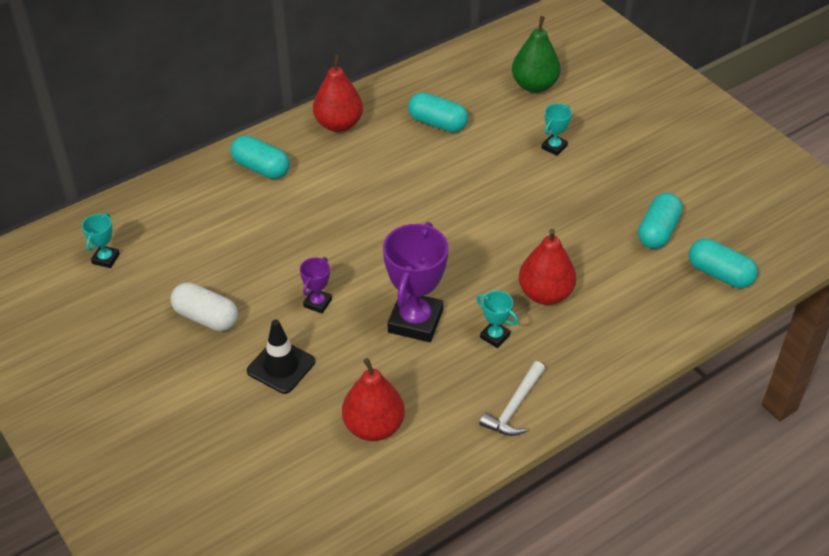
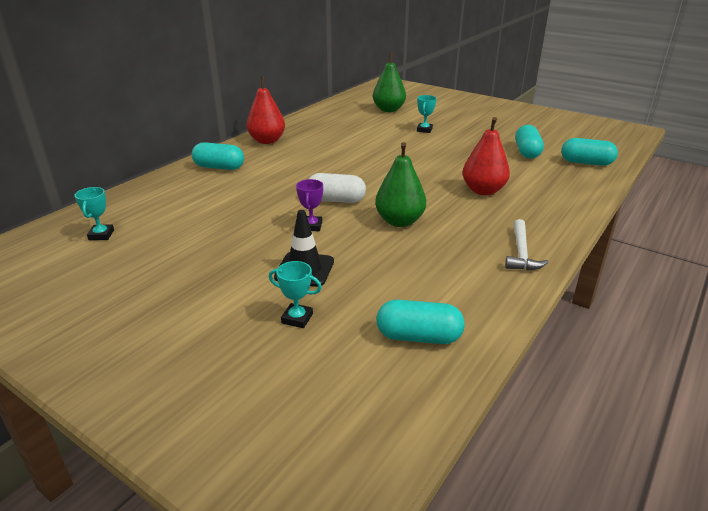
camera: 20 degrees left, 15 degrees down
white capsule [170,283,238,331] -> white capsule moved to [309,173,366,203]
red pear [342,358,405,441] -> none
purple trophy [383,222,449,342] -> green pear [375,142,426,227]
turquoise capsule [408,92,468,132] -> turquoise capsule moved to [377,300,465,344]
turquoise trophy [476,291,518,348] -> turquoise trophy moved to [269,261,322,328]

